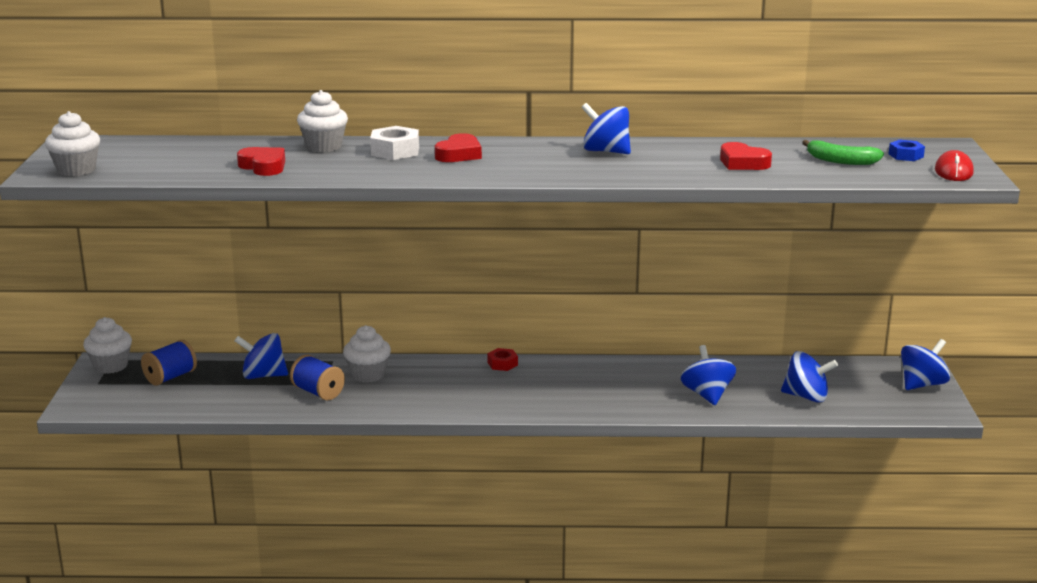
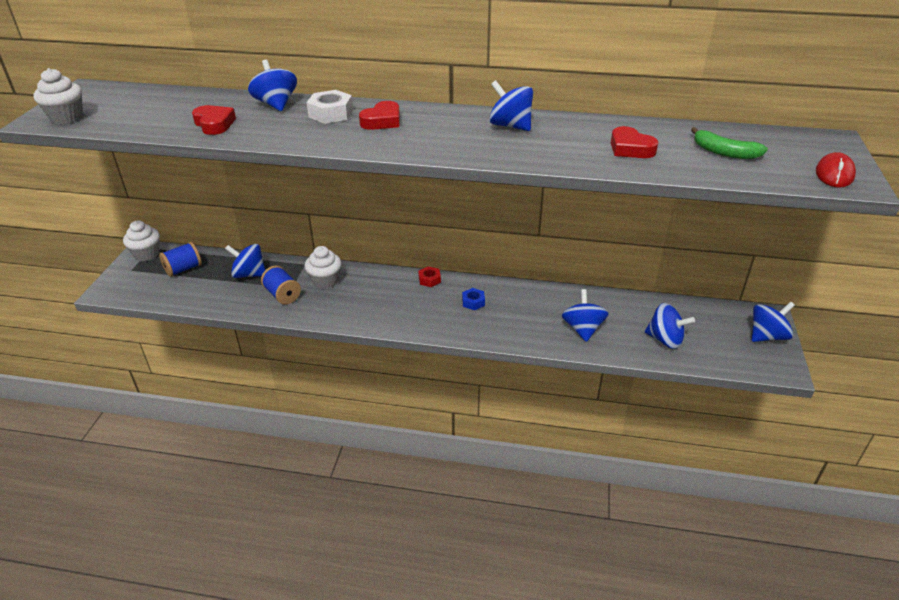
camera: 10 degrees right, 15 degrees up
white cupcake [297,90,348,152] -> blue spinning top [248,60,297,111]
blue nut [889,140,925,161] -> blue nut moved to [462,288,485,310]

